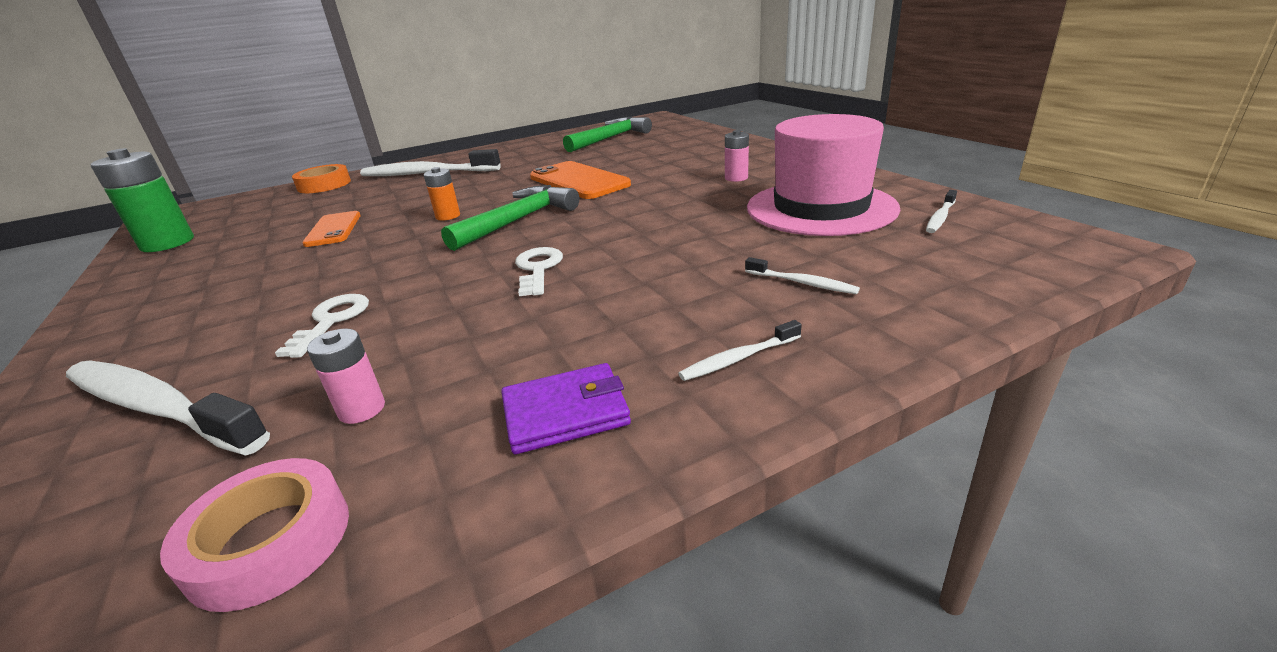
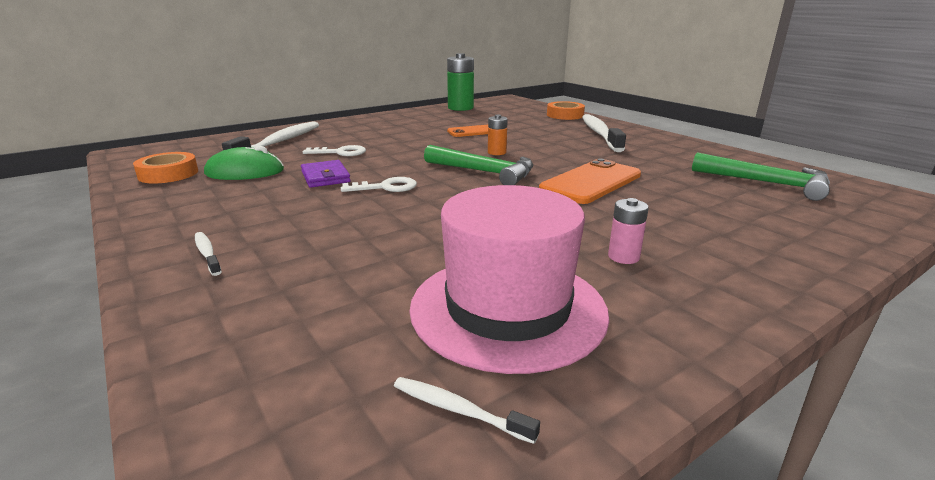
camera: 80 degrees right, 5 degrees down
pink tape [160,458,349,612] -> orange tape [133,152,198,183]
pink battery [307,328,385,424] -> green mouse [204,146,284,180]
purple wallet [501,363,631,454] -> purple wallet moved to [301,160,351,188]
white toothbrush [745,257,860,294] -> none

